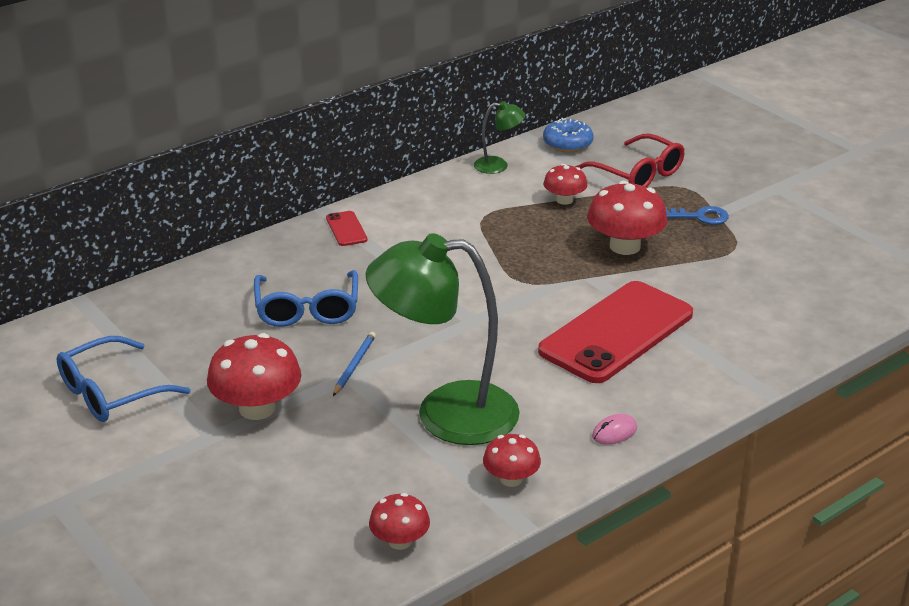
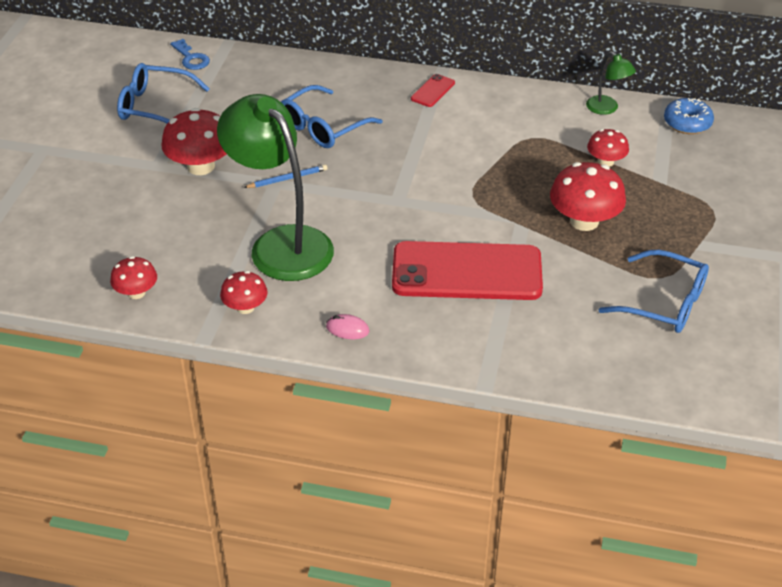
camera: 50 degrees right, 10 degrees up
red glasses [575,134,685,187] -> none
blue key [665,206,729,225] -> blue key moved to [170,39,210,70]
none -> blue glasses [598,250,709,333]

